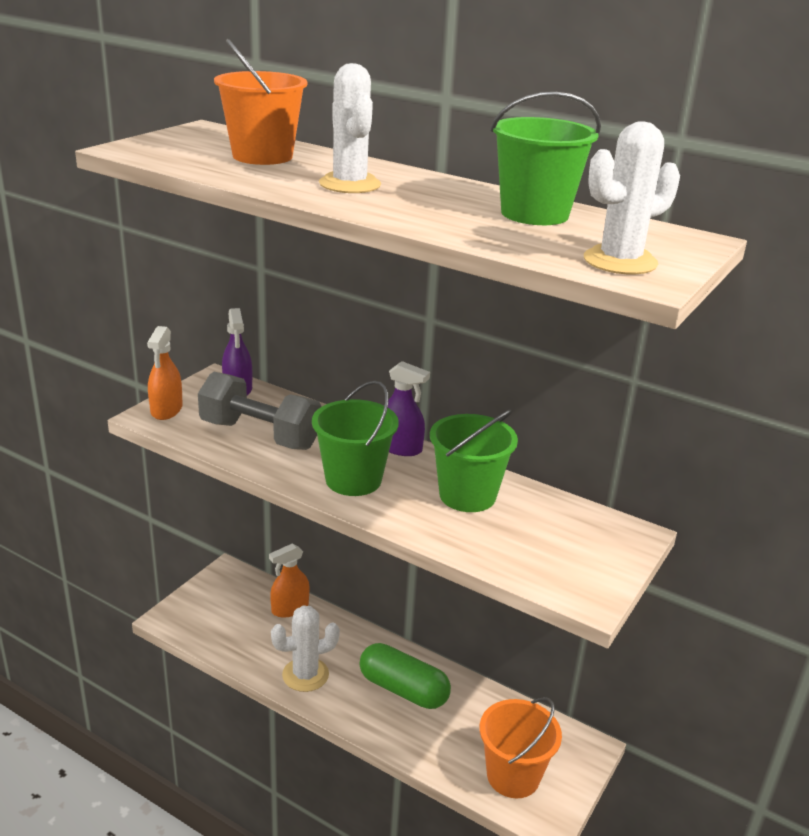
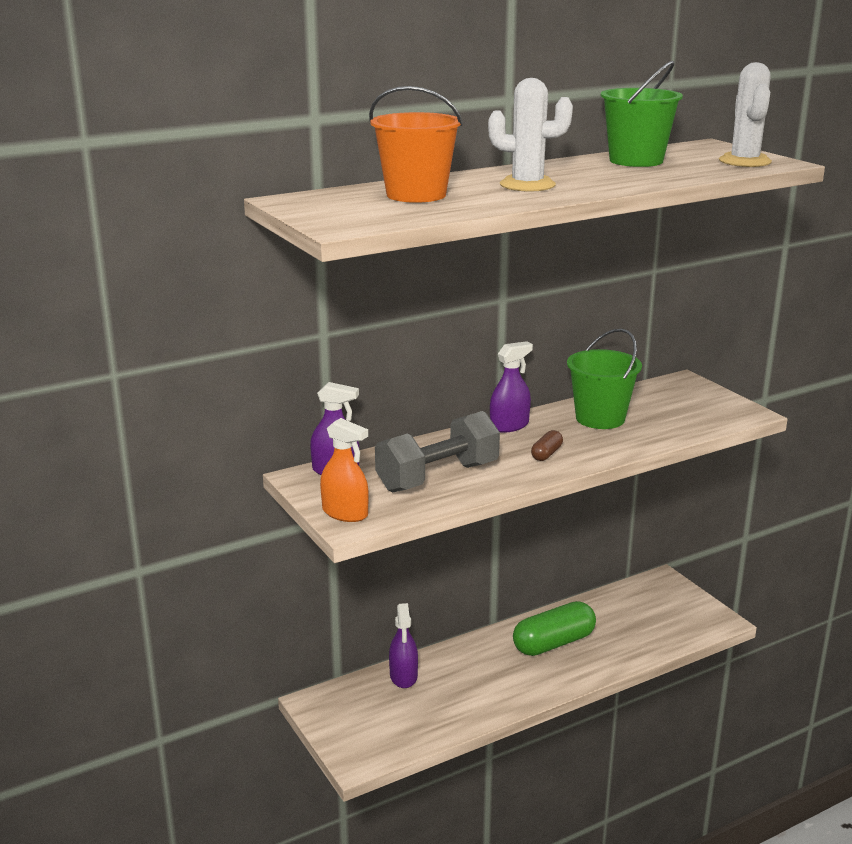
camera: 60 degrees left, 5 degrees down
orange spray bottle [269,543,309,618] -> purple spray bottle [389,603,418,688]
white cactus [271,605,340,692] -> none
green bucket [312,381,399,496] -> brown capsule [531,430,563,461]
orange bucket [480,697,562,798] -> none

